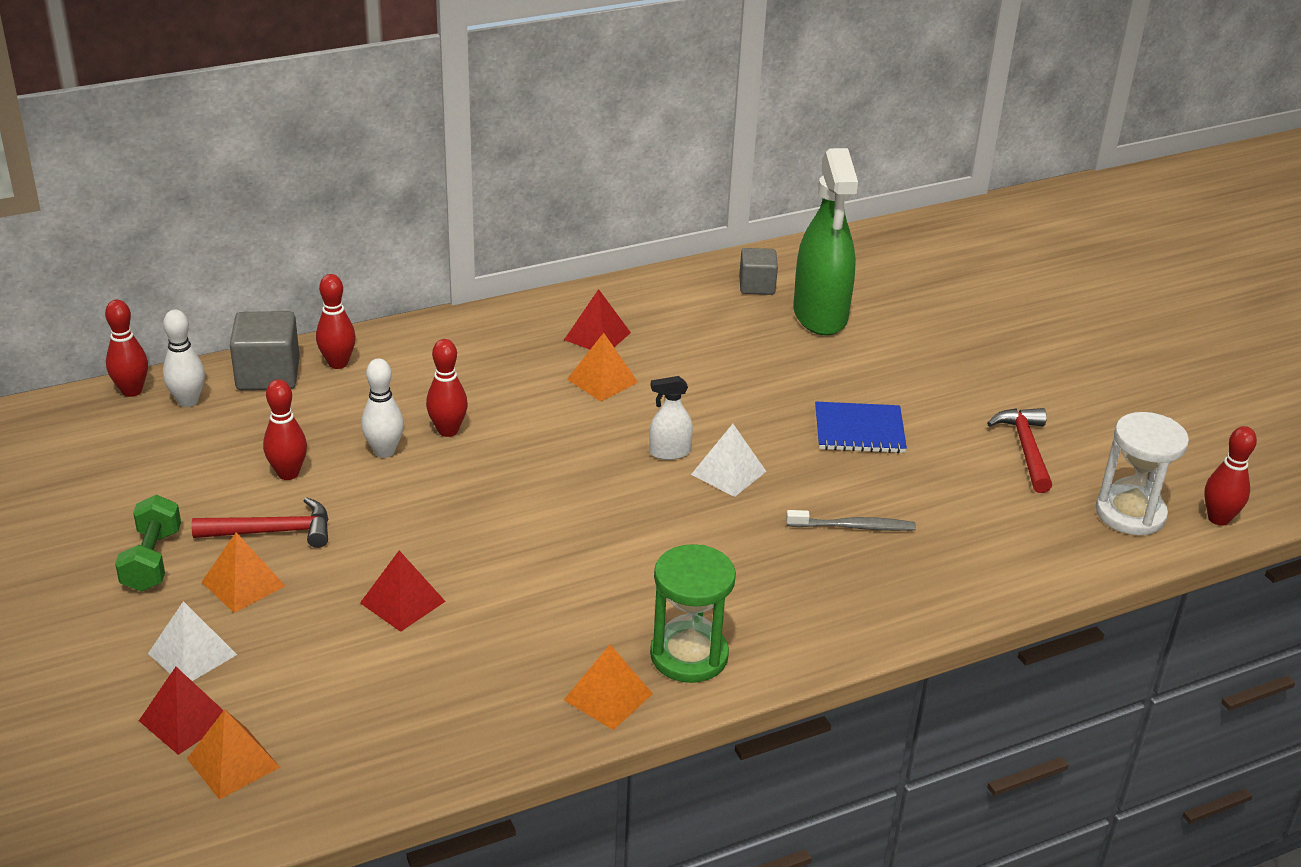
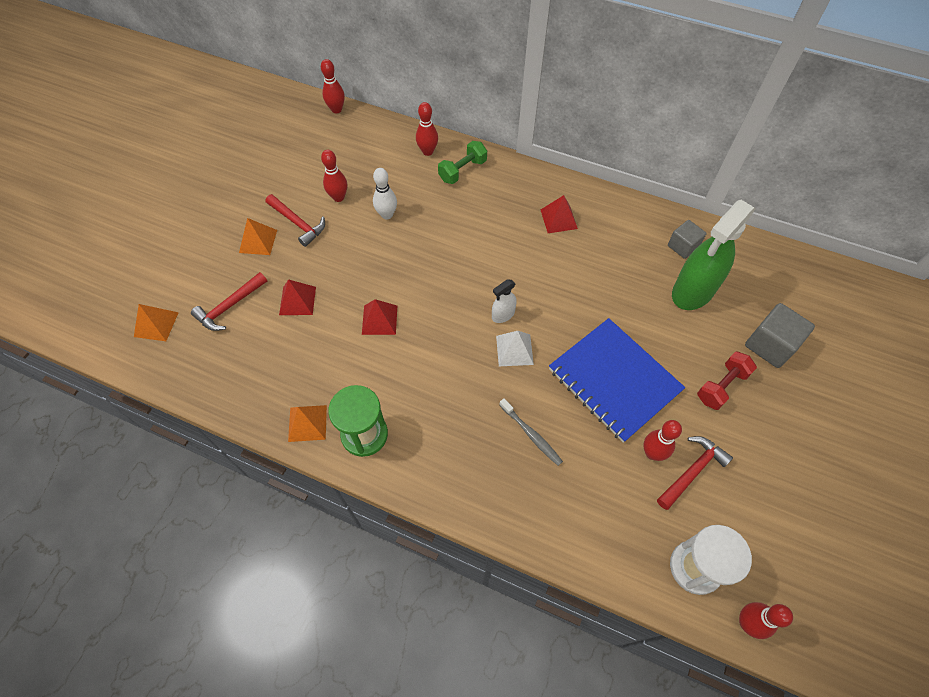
camera: 50 degrees right, 25 degrees up
green dumbbell [115,495,181,592] -> green dumbbell moved to [438,141,487,184]
red pyramid [139,667,224,755] -> red pyramid moved to [362,299,397,335]
white pyramid [148,601,237,681] -> none
white bowling pin [163,309,205,407] -> none
grey cube [230,311,300,390] -> grey cube moved to [745,303,815,368]
red bowling pin [426,339,468,437] -> red bowling pin moved to [643,420,682,461]
orange pyramid [567,333,638,401] -> none
white spray bottle [649,376,693,460] -> white spray bottle turned 75 degrees counterclockwise [492,279,517,323]
blue notebook [815,402,907,453] -> blue notebook [549,318,685,443], size x1.77
none -> red hammer [191,272,267,331]
none -> red dumbbell [697,352,757,410]

